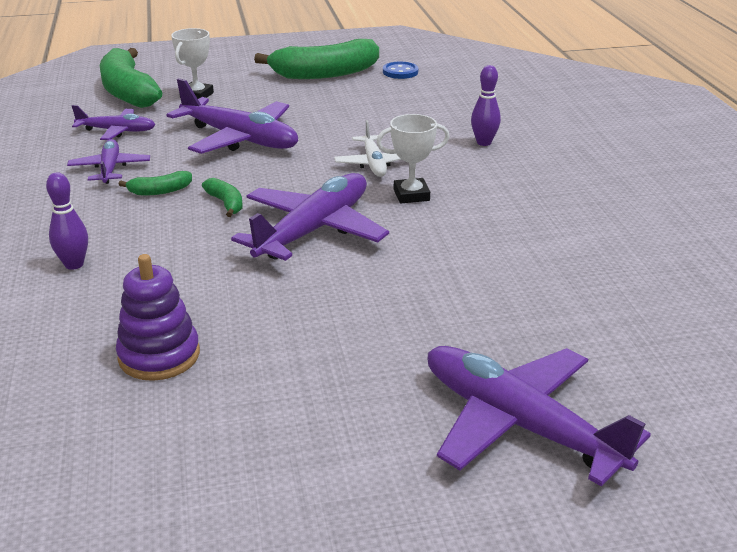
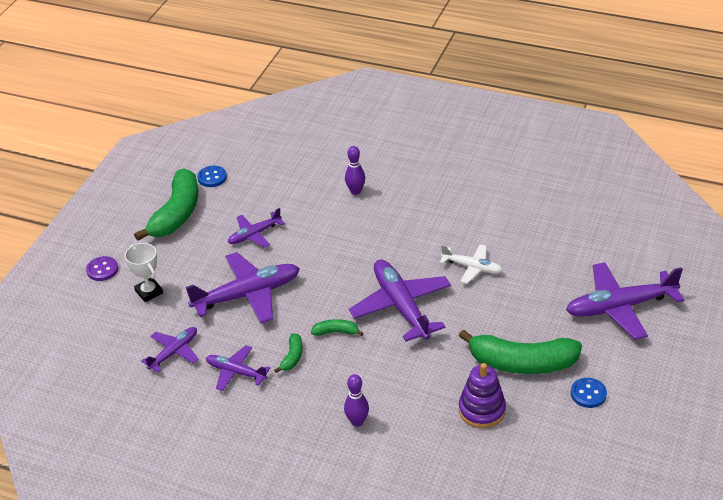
camera: 55 degrees left, 10 degrees up
green banana [100,48,162,108] -> green banana moved to [459,329,582,374]
white plane [334,120,402,177] -> white plane moved to [440,244,503,284]
white trophy [376,114,450,203] -> none
none -> purple button [86,256,118,281]
none -> purple plane [228,208,285,248]
none -> blue button [571,378,607,408]

